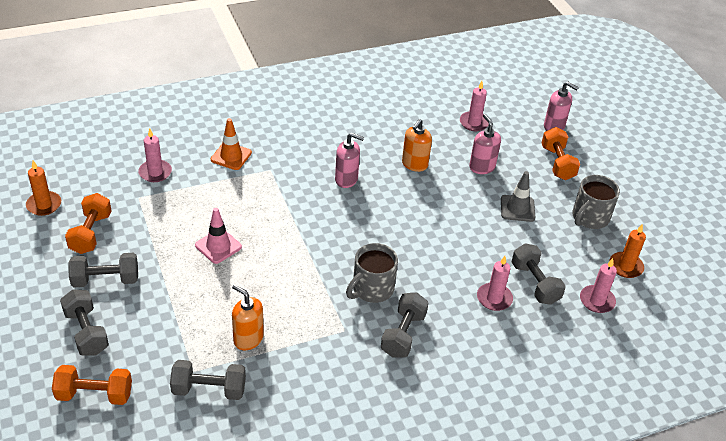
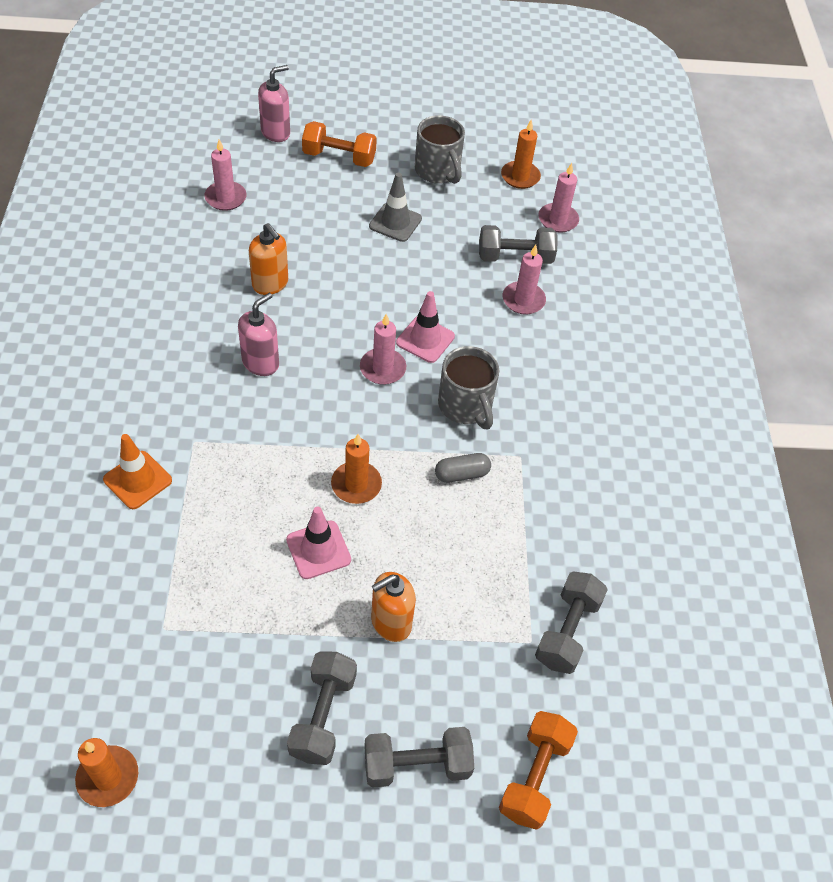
camera: 70 degrees left, 10 degrees up
orange dumbbell [65,193,112,254] -> none
pink candle [138,128,172,182] -> pink candle moved to [360,314,406,385]
orange soap dispenser [232,284,264,350] -> orange soap dispenser moved to [371,572,416,642]
grey dumbbell [381,292,429,358] -> none
pink soap dispenser [469,114,501,174] -> none
none -> orange candle [331,434,382,504]
none -> pink traffic cone [396,291,455,363]
none -> grey capsule [435,453,491,483]

